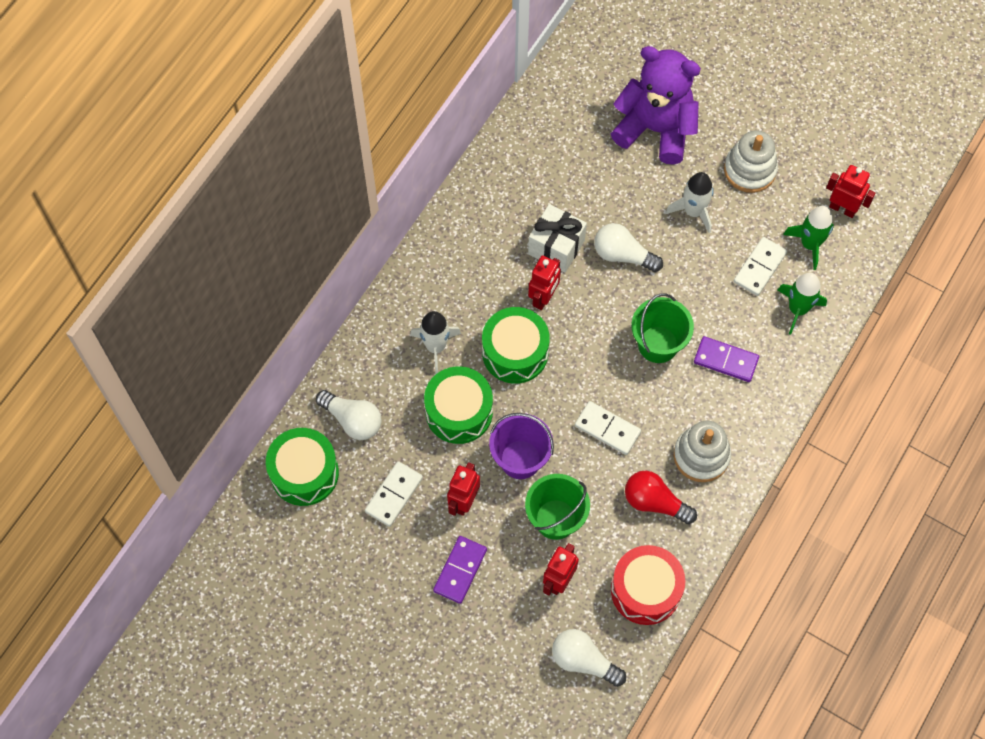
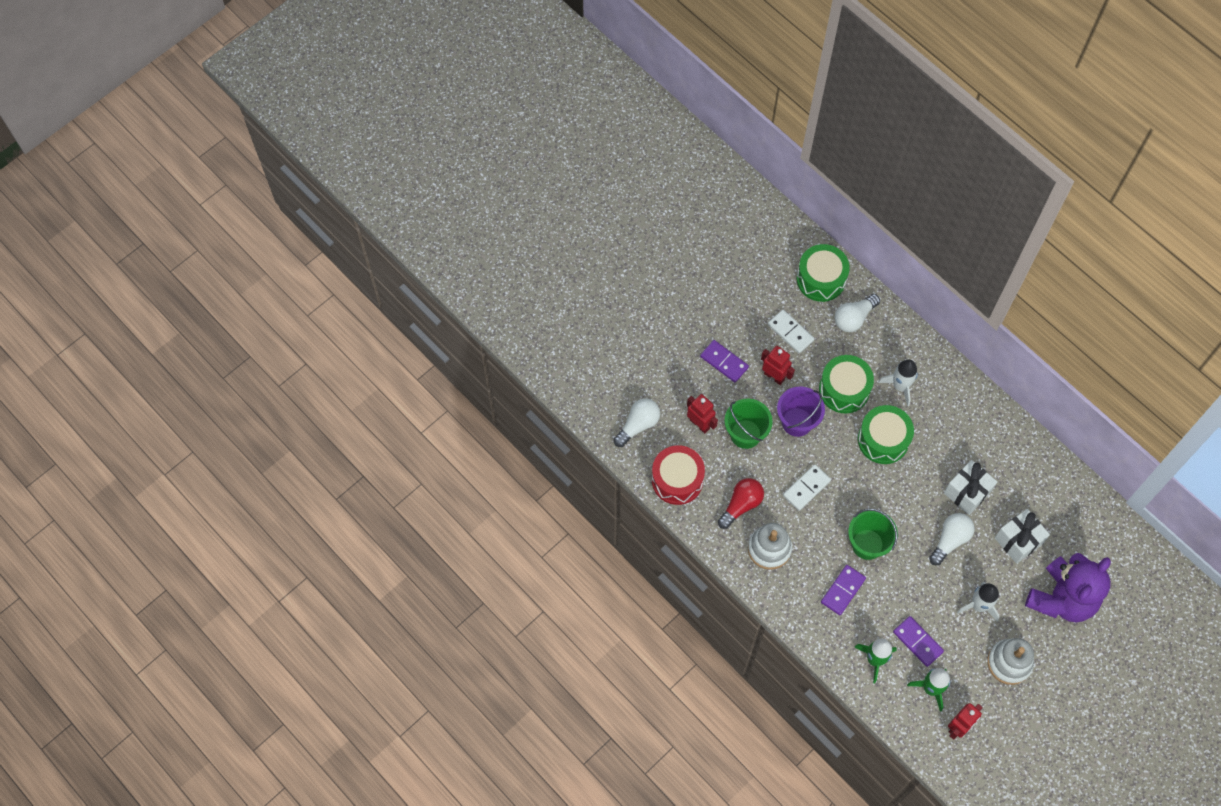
camera: 105 degrees right, 0 degrees up
red robot [528,256,561,310] -> none
white domino [734,237,787,296] -> purple domino [893,616,944,667]
none -> white gift [994,509,1050,564]

